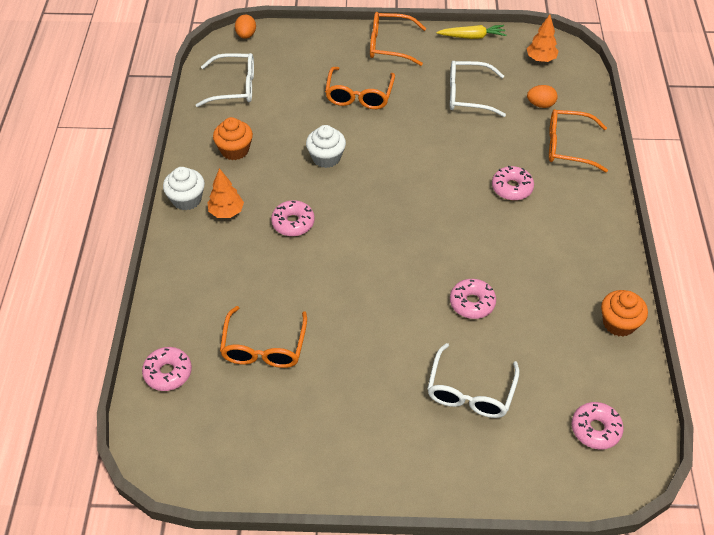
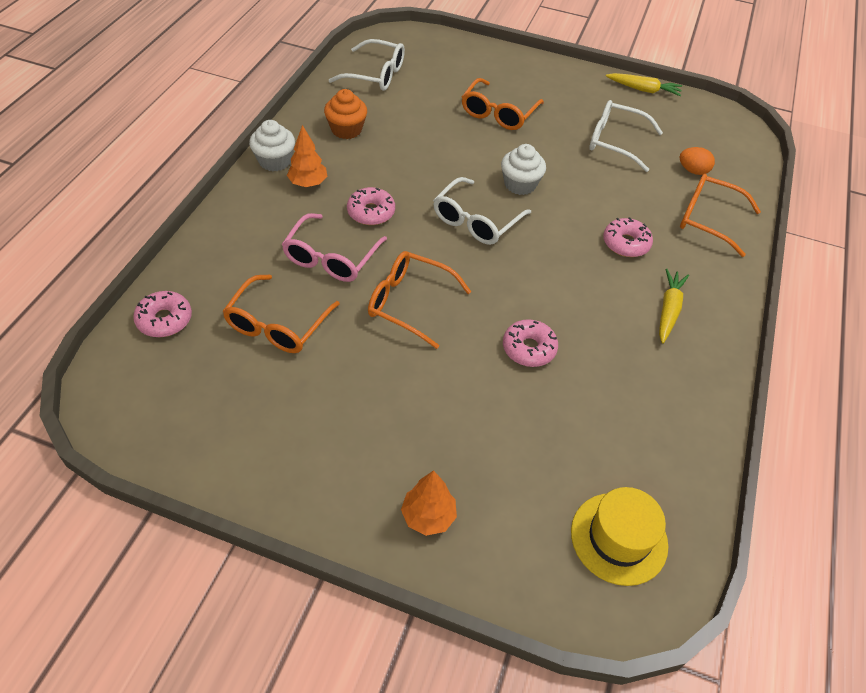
camera: 15 degrees right, 0 degrees up
orange egg [235,14,256,39] -> none
white cupcake [306,125,346,168] -> white cupcake moved to [501,144,546,195]
orange glasses [370,12,426,66] -> orange glasses moved to [368,251,471,349]
white glasses [427,343,520,418] -> white glasses moved to [433,177,531,245]
orange tree [527,14,559,62] -> orange tree moved to [401,470,457,536]
pink donut [572,402,624,450] -> yellow hat [571,487,668,586]
orange cupcake [601,290,648,337] -> none
none -> pink glasses [282,213,387,282]
none -> yellow carrot [659,269,689,344]

